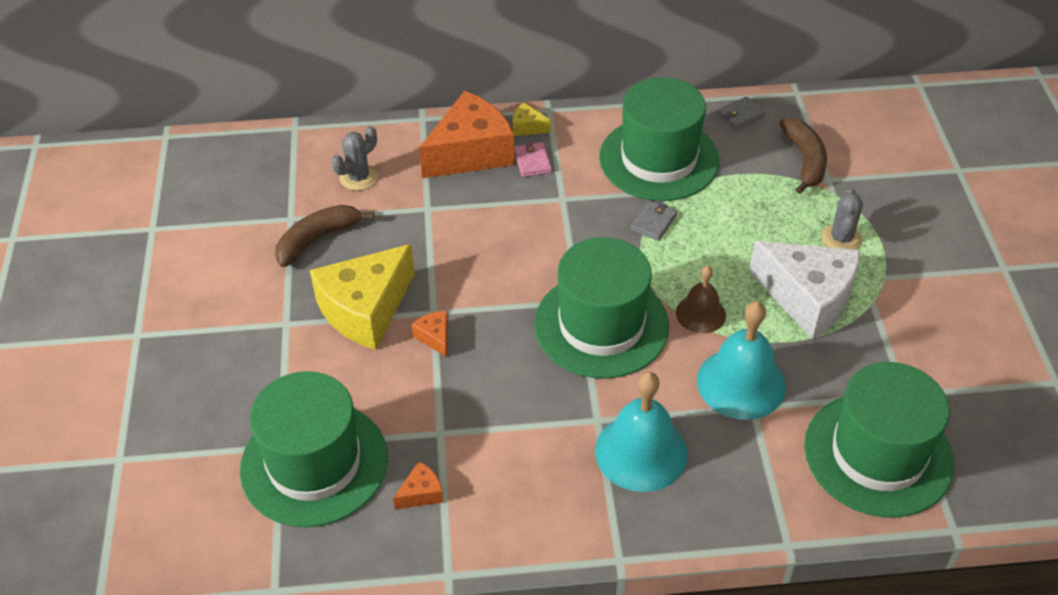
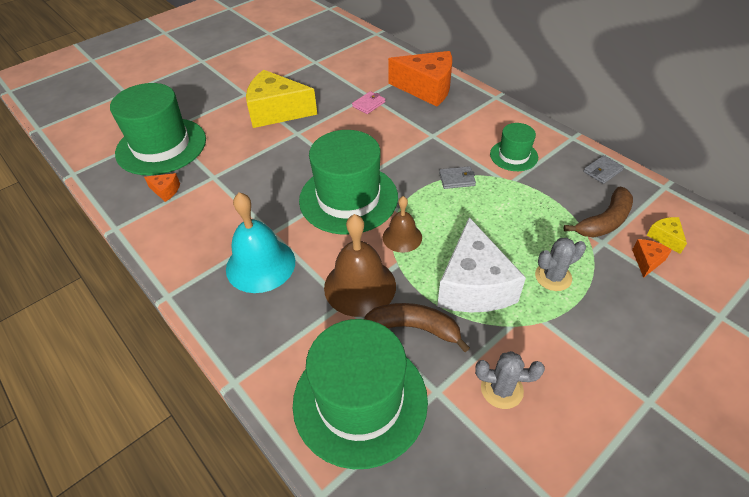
camera: 55 degrees right, 0 degrees up
brown banana [275,205,374,267] -> brown banana moved to [364,303,470,352]
grey cactus [331,126,378,191] -> grey cactus moved to [475,351,545,409]
orange cheese [411,311,448,357] -> orange cheese moved to [632,239,672,278]
yellow cheese [513,102,551,136] -> yellow cheese moved to [647,217,687,254]
pink wallet [514,142,552,177] -> pink wallet moved to [352,91,385,114]
green hat [599,77,719,201] -> green hat [490,123,538,171], size x0.51
turquoise bell [697,301,786,420] -> brown bell [324,214,396,317]
grey wallet [717,96,765,130] -> grey wallet turned 60 degrees counterclockwise [583,155,624,184]

